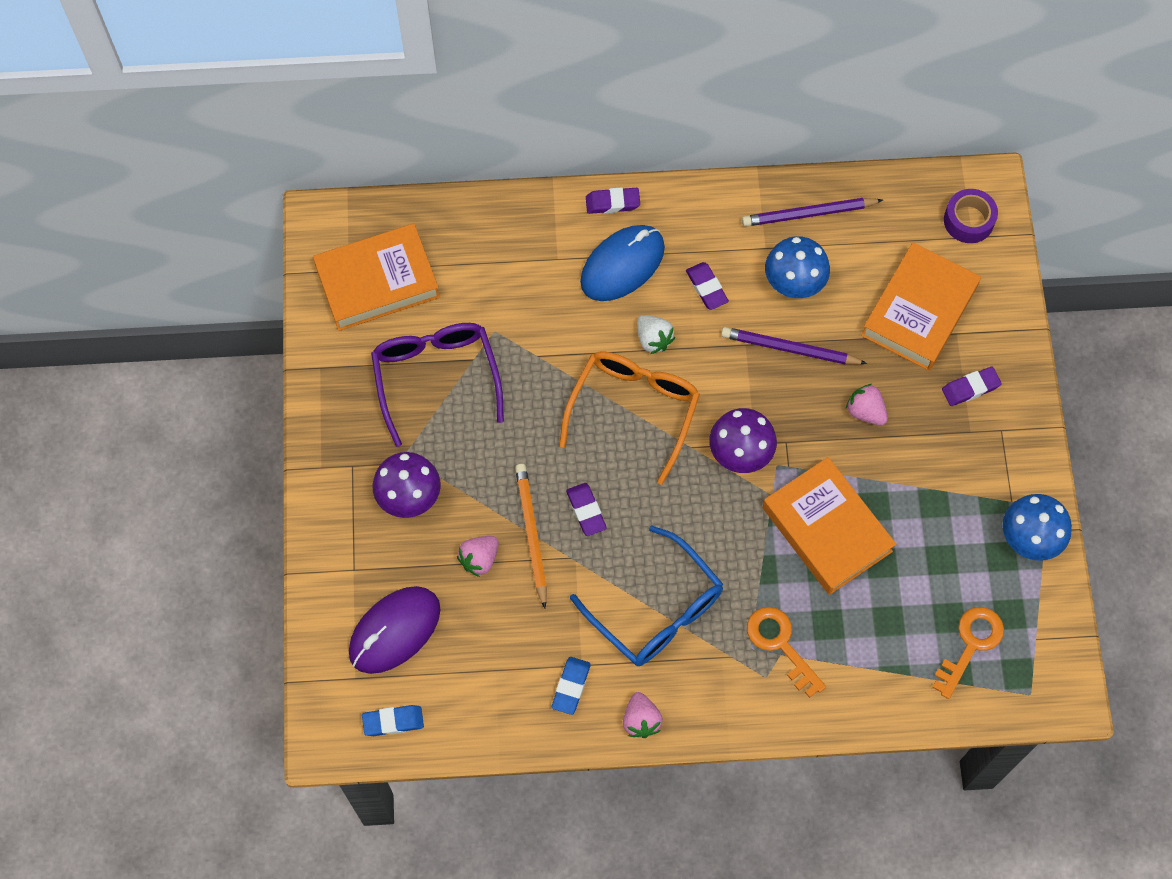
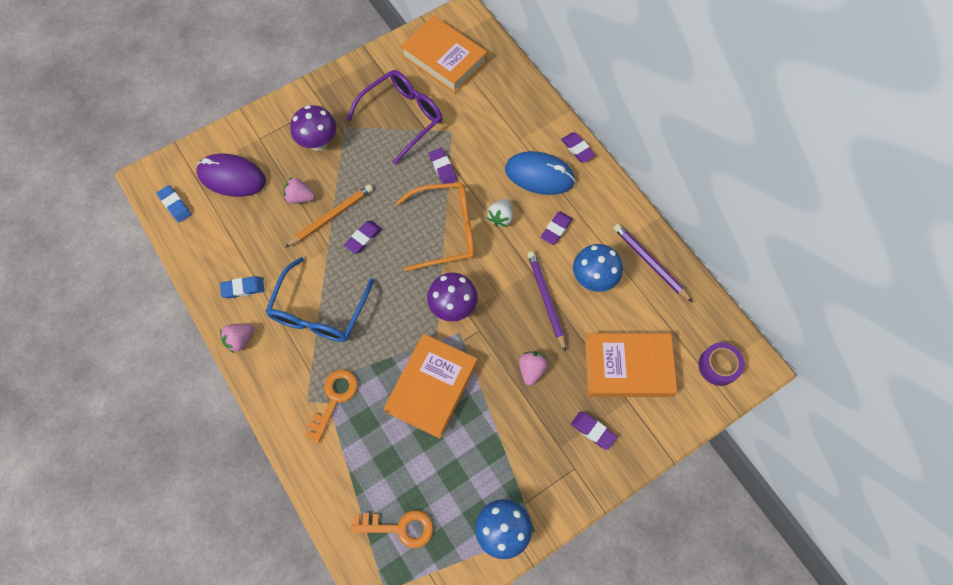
camera: 60 degrees right, 0 degrees up
none -> purple eraser [429,148,457,184]

